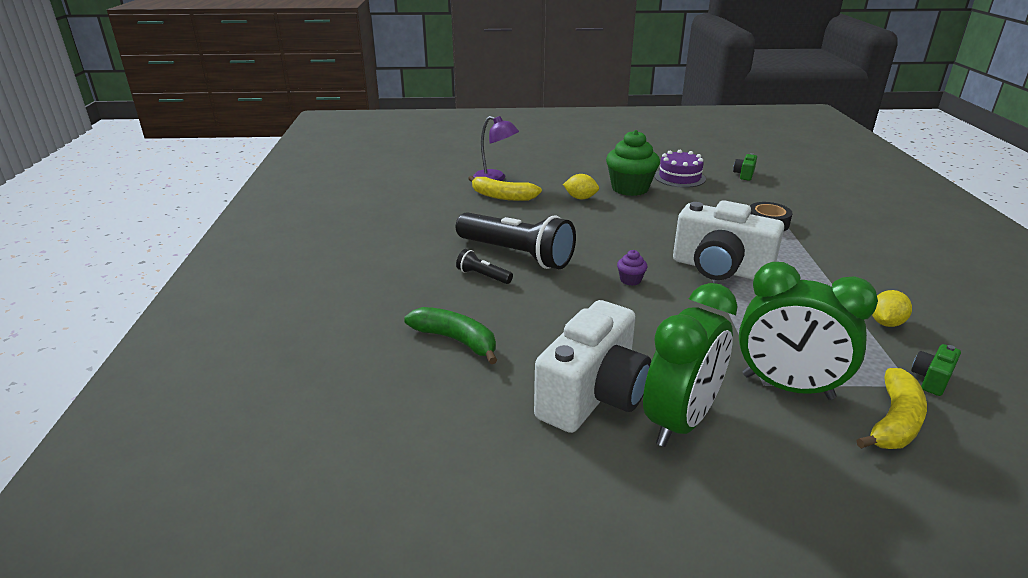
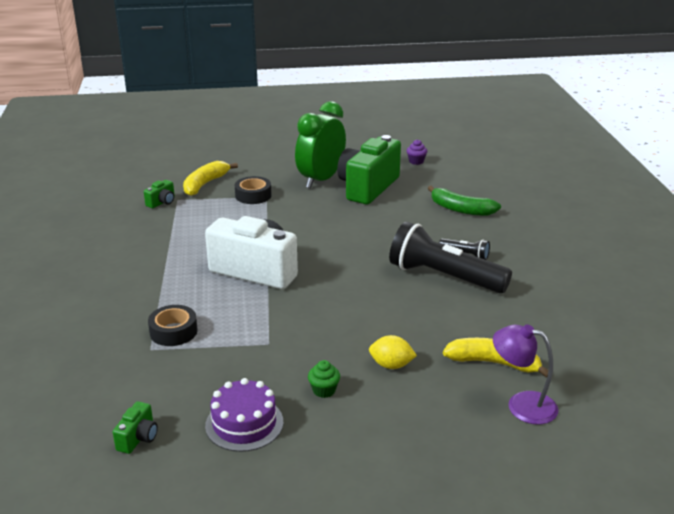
camera: 175 degrees right, 0 degrees up
white camera [534,300,651,433] -> green camera [337,135,401,204]
green cupcake [606,130,660,196] -> green cupcake [308,360,340,398], size x0.44
purple cupcake [617,250,647,286] -> purple cupcake moved to [407,139,427,165]
green clock [739,262,878,400] -> black tape [235,176,272,204]
yellow lemon [872,290,912,327] -> none

